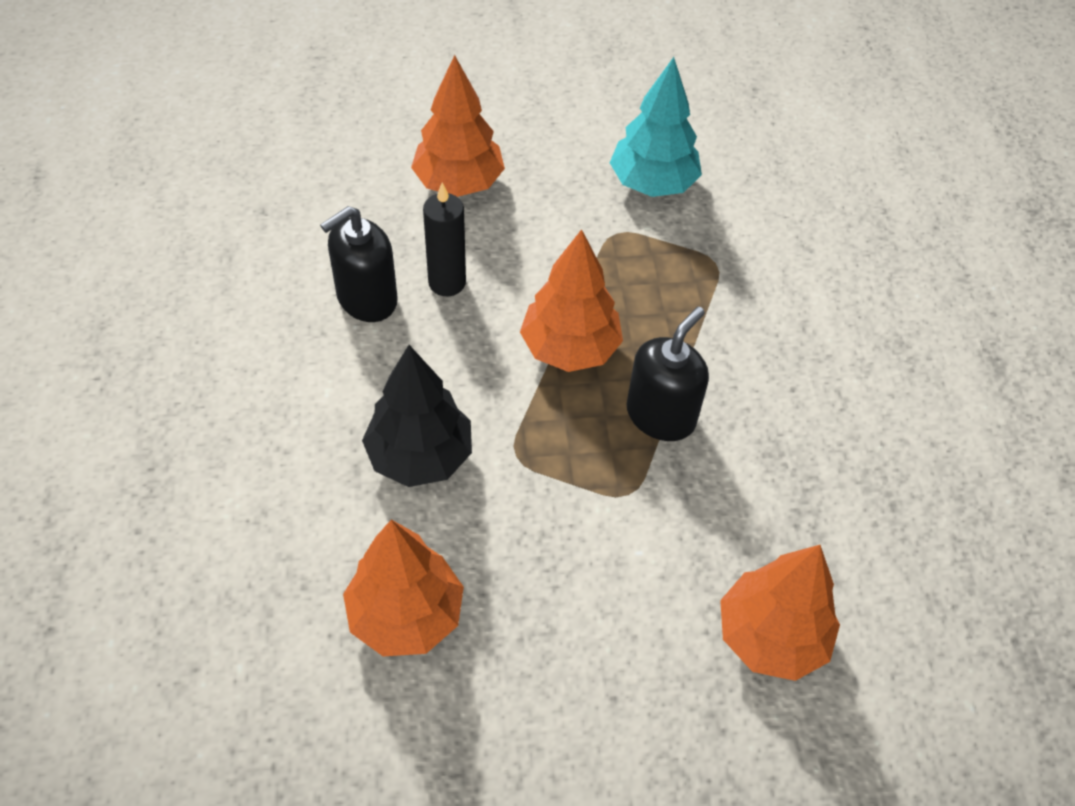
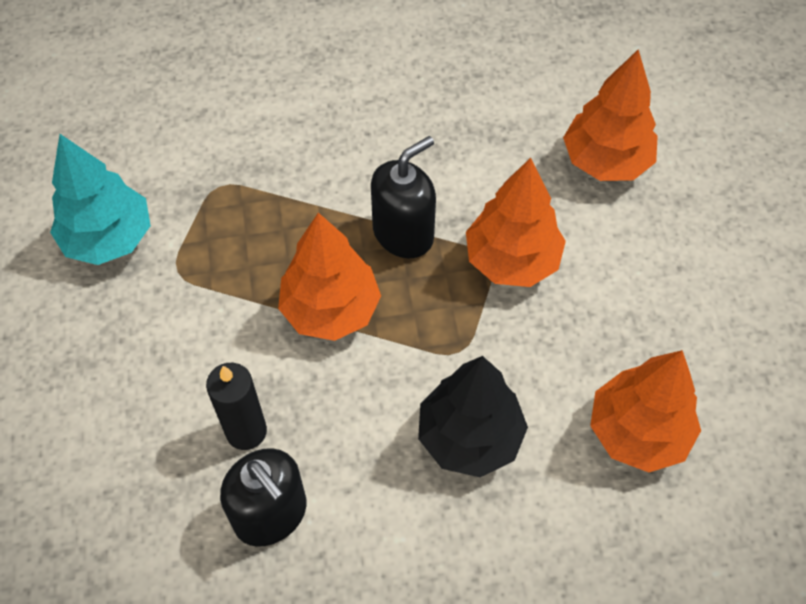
camera: 90 degrees left, 5 degrees up
orange tree [411,55,505,197] -> orange tree moved to [466,158,566,287]
black soap dispenser [627,307,709,441] -> black soap dispenser turned 105 degrees clockwise [371,136,436,258]

